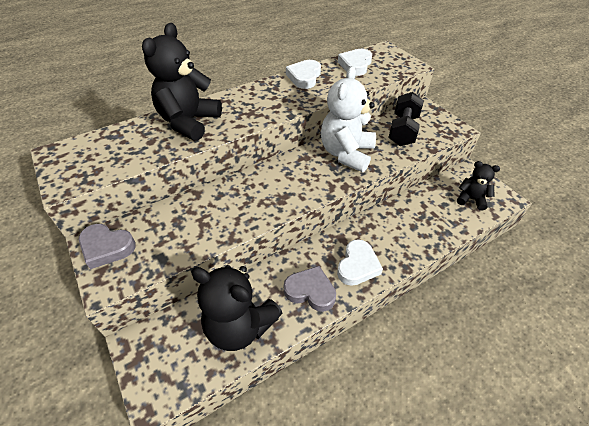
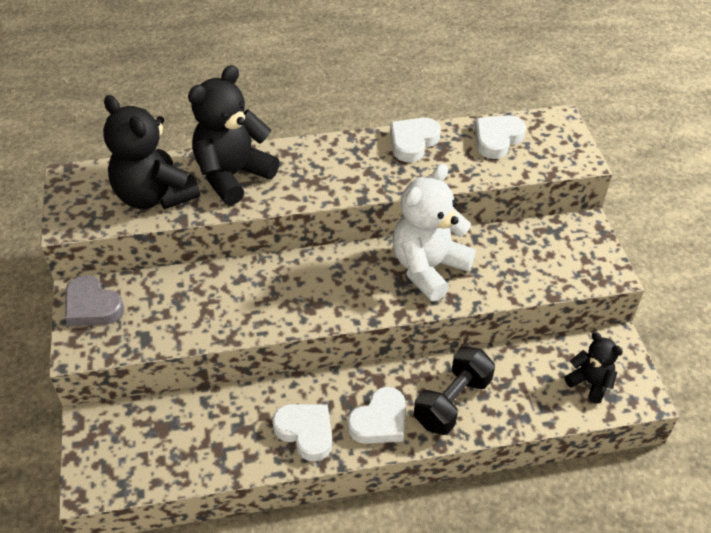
camera: 20 degrees right, 0 degrees up
black teddy bear [191,265,283,351] -> black teddy bear moved to [103,95,200,209]
grey heart [284,266,336,312] -> white heart [272,404,332,461]
black dumbbell [388,92,424,146] -> black dumbbell moved to [414,346,495,435]

